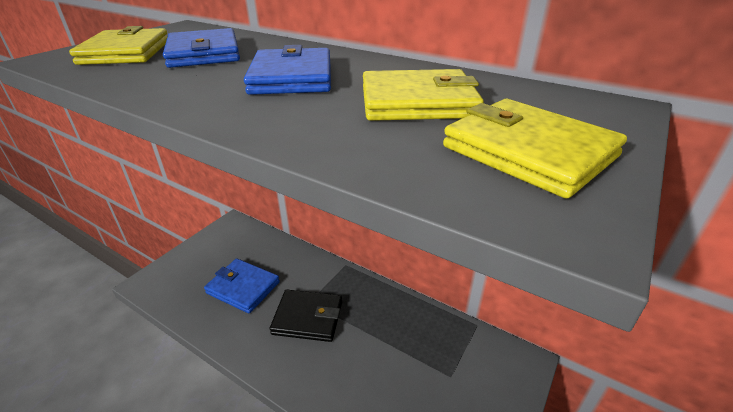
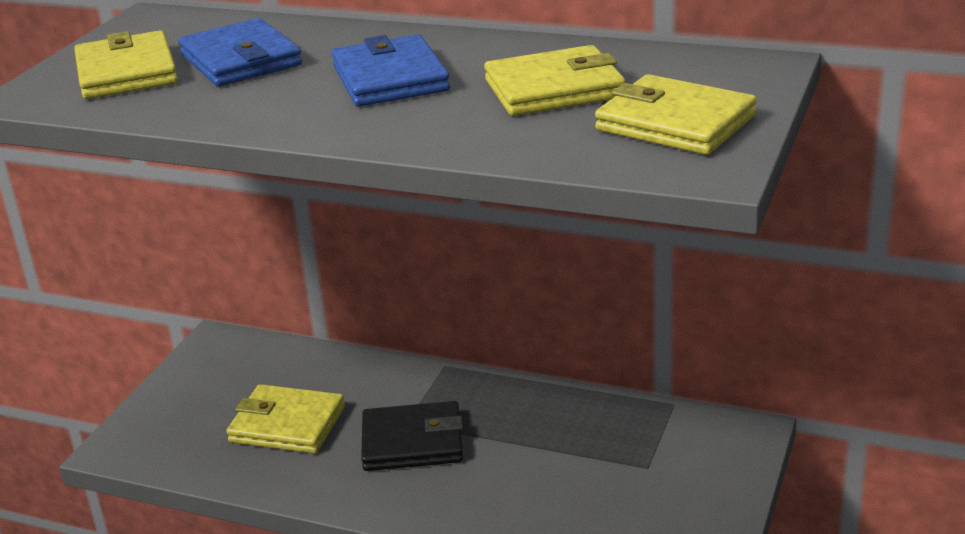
camera: 10 degrees left, 5 degrees down
blue wallet [204,258,280,313] -> yellow wallet [226,384,345,454]

